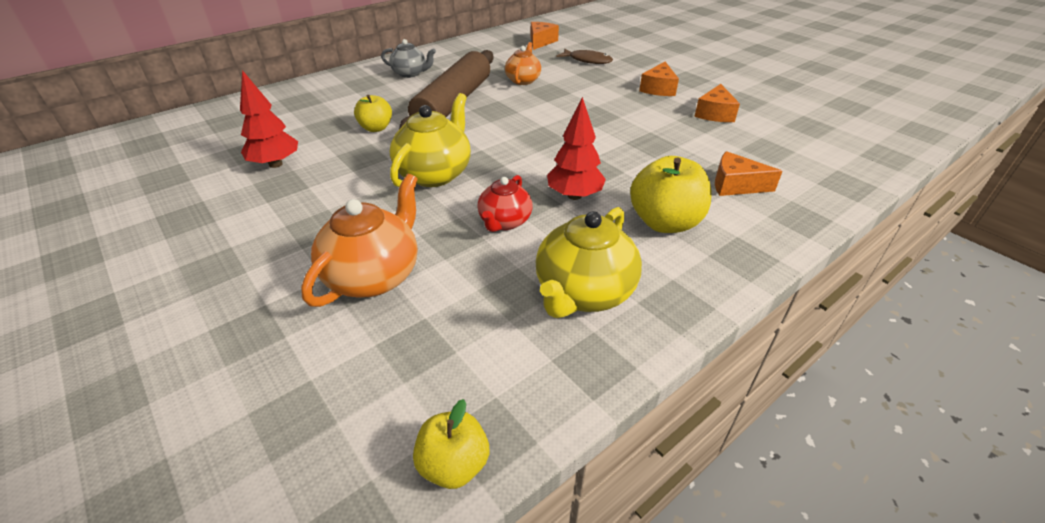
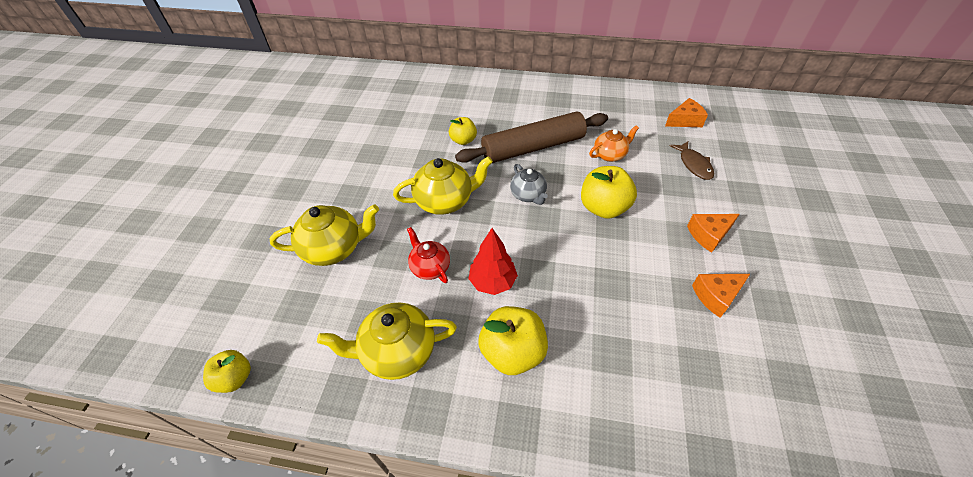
camera: 50 degrees right, 10 degrees up
red tree [240,70,298,168] -> none
orange teapot [301,174,418,307] -> yellow teapot [270,204,379,266]
grey teapot [381,39,436,78] -> grey teapot moved to [510,164,548,205]
red teapot [477,175,532,232] -> red teapot turned 75 degrees clockwise [407,227,450,283]
orange cheese [715,151,783,196] -> none
none -> yellow apple [581,166,637,219]

